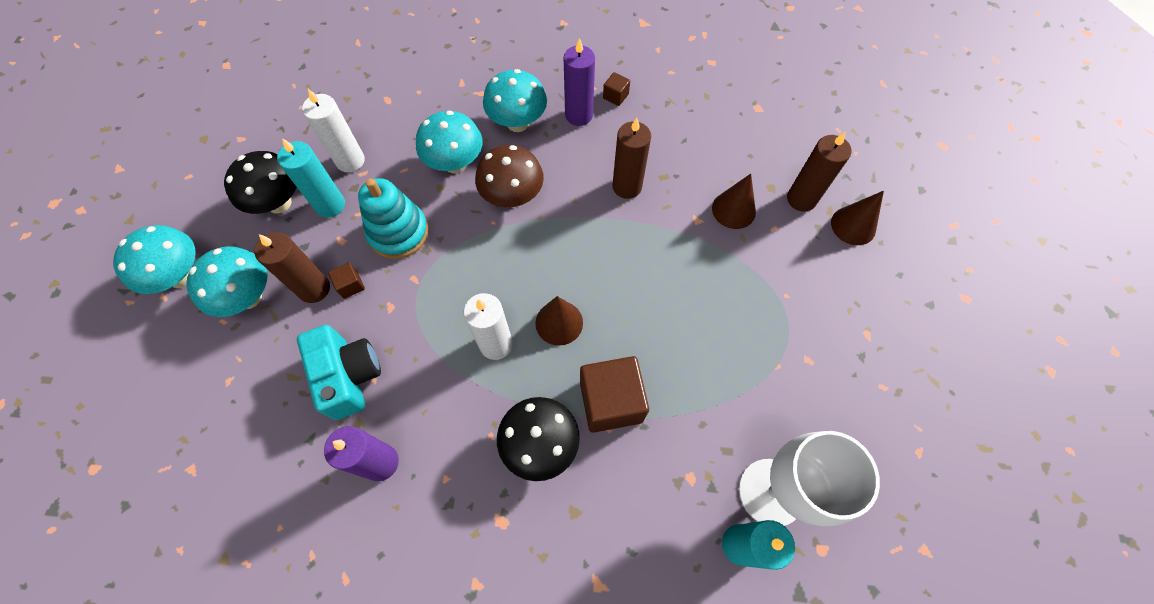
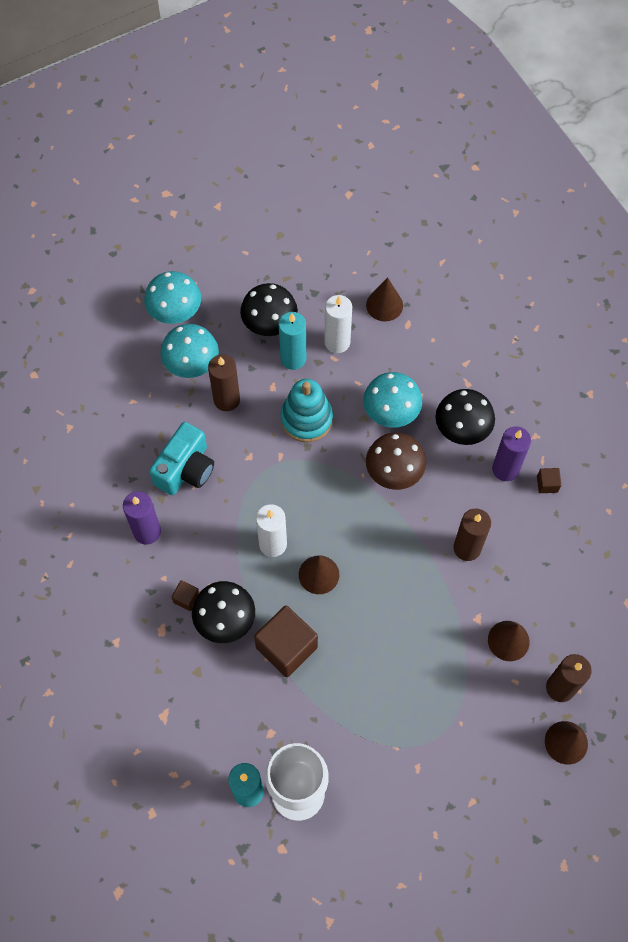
camera: 55 degrees right, 0 degrees up
brown cube [328,262,365,299] -> brown cube moved to [171,580,199,611]
turquoise mushroom [483,69,547,132] -> black mushroom [436,389,495,445]
none -> brown cone [366,277,403,321]

